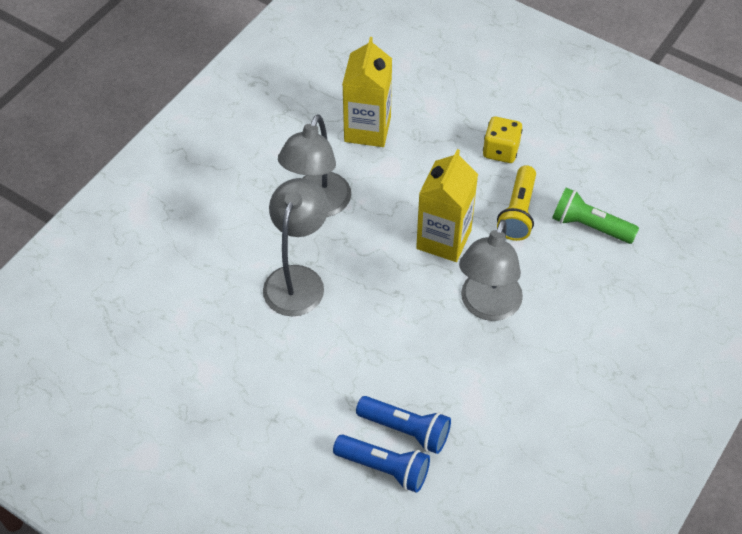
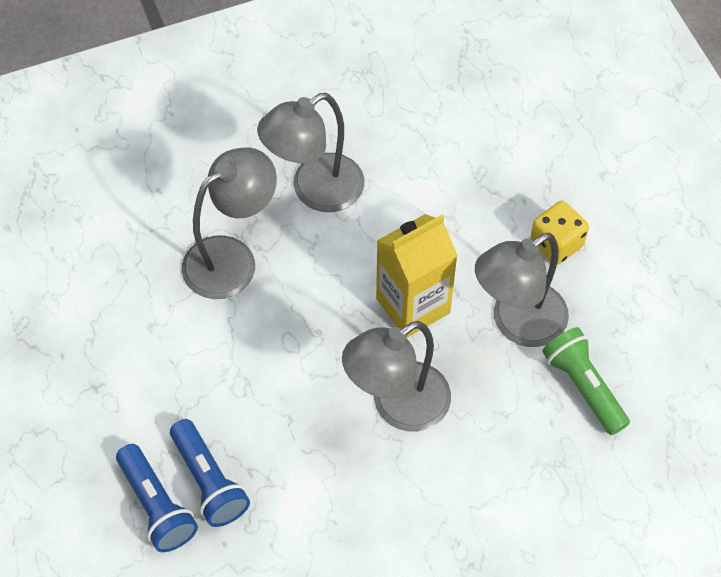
camera: 35 degrees right, 5 degrees up
yellow carton [342,37,392,147] -> none
yellow flashlight [497,165,536,241] -> grey lamp [475,233,569,347]

